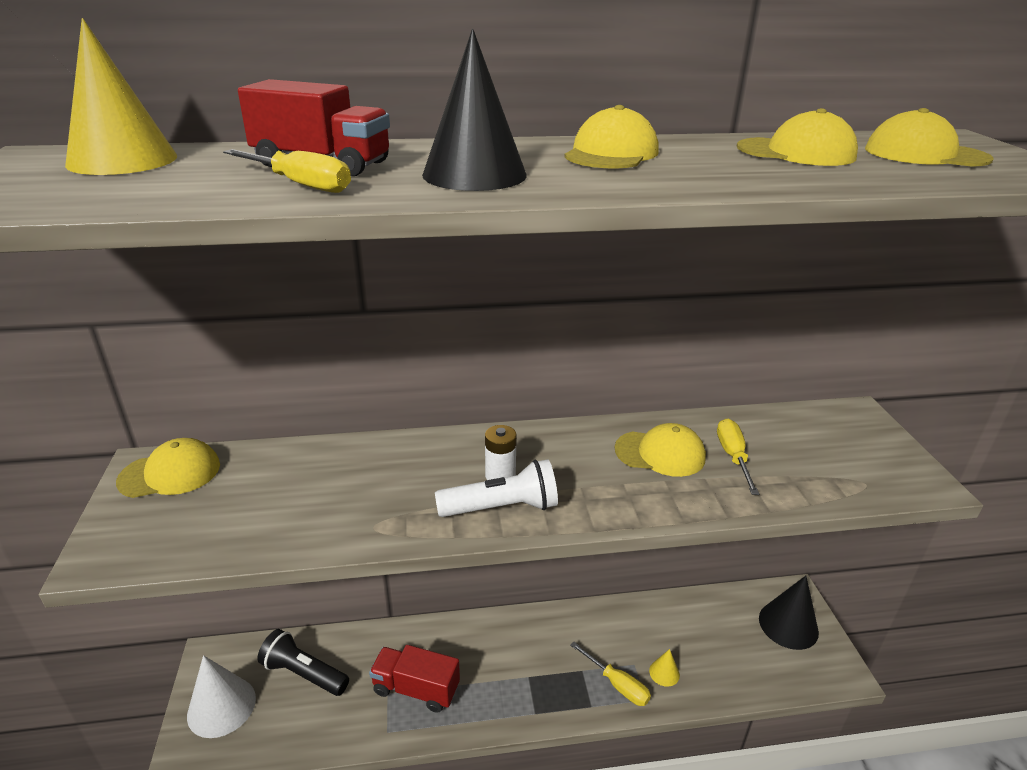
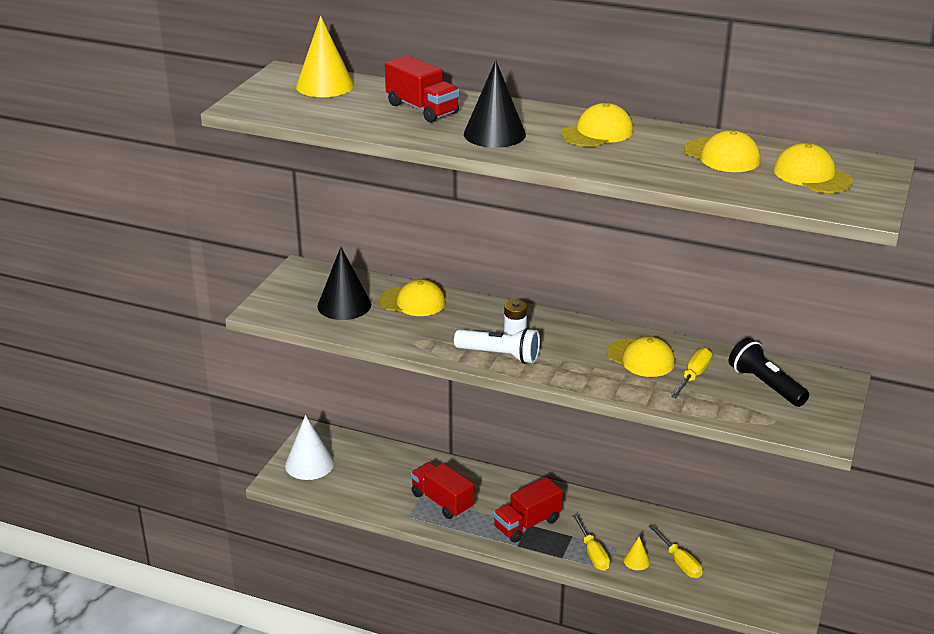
camera: 30 degrees right, 0 degrees up
yellow cap [116,438,220,498] -> yellow cap moved to [379,279,446,316]
yellow screwdriver [223,149,351,193] -> yellow screwdriver moved to [649,524,702,578]
black flashlight [257,629,349,696] -> black flashlight moved to [728,338,809,407]
black cone [759,576,819,650] -> black cone moved to [317,247,371,320]
none -> red truck [493,477,563,543]

